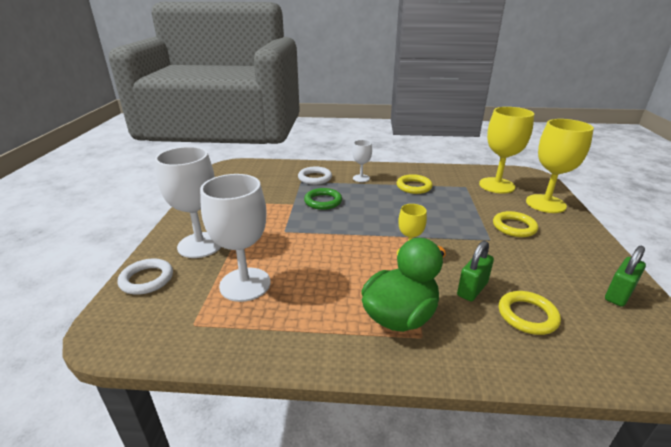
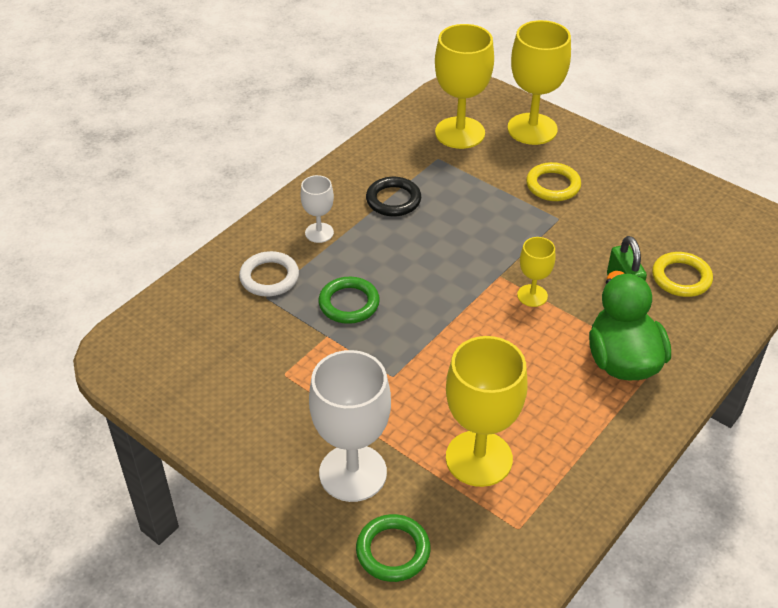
camera: 55 degrees left, 15 degrees up
white ring [118,259,173,295] -> green ring [356,514,431,582]
white goblet [200,174,271,302] -> yellow goblet [446,336,527,487]
yellow ring [397,174,433,194] -> black ring [366,177,421,216]
green padlock [605,246,646,307] -> none

